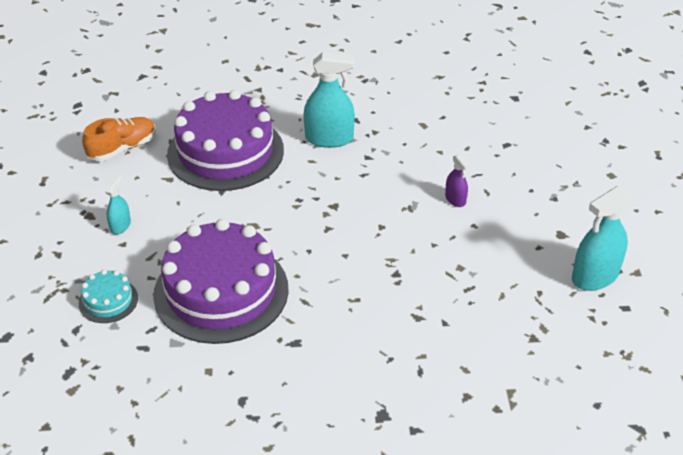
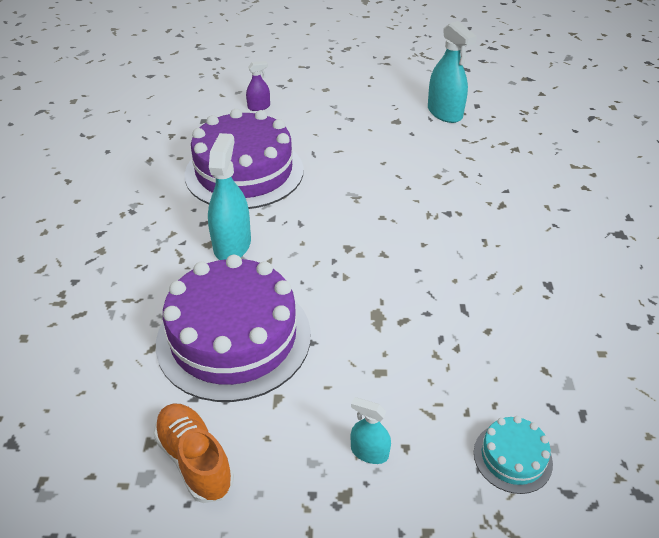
camera: 85 degrees left, 0 degrees up
purple cake [153,219,289,344] -> purple cake moved to [184,109,304,209]
purple spray bottle [445,154,471,207] -> purple spray bottle moved to [246,61,270,111]

